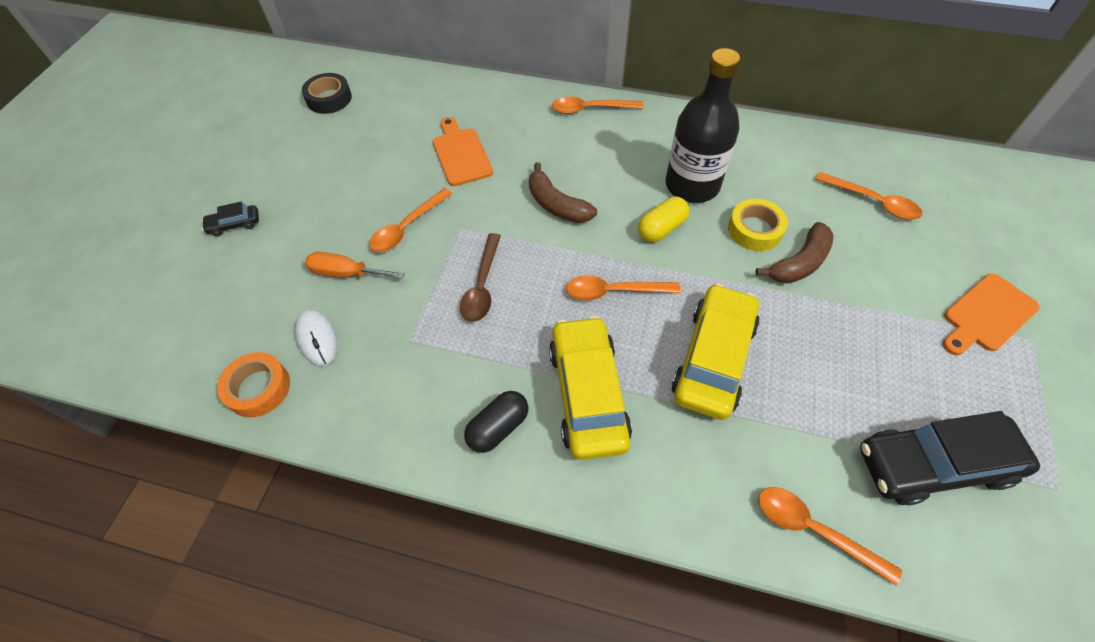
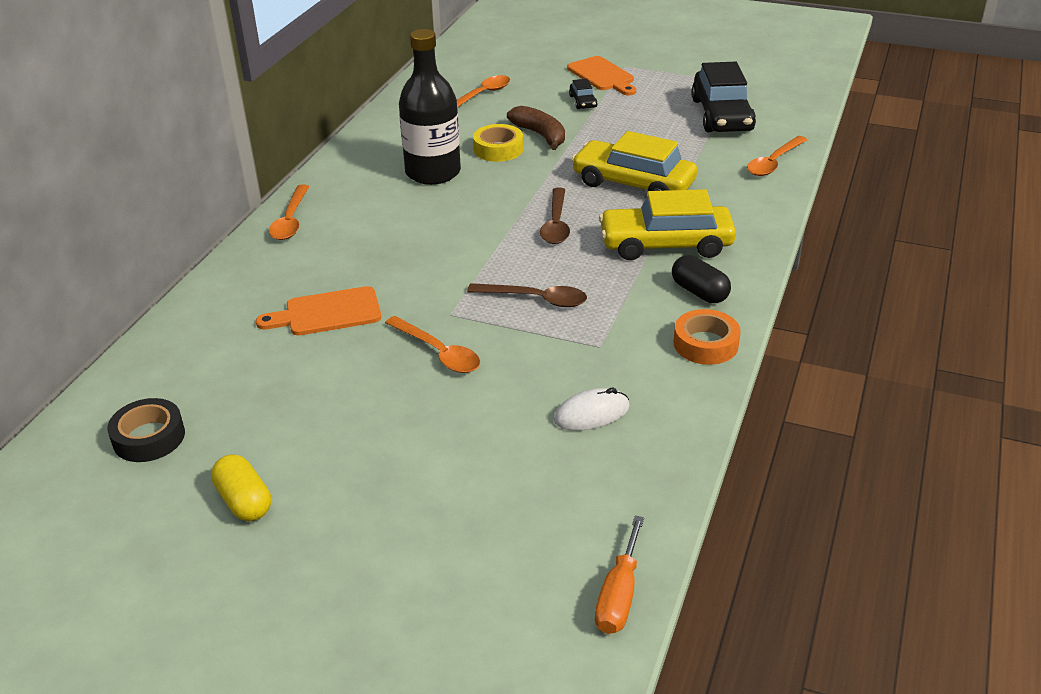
camera: 85 degrees left, 20 degrees down
black car [202,201,259,237] -> black car moved to [569,79,598,109]
orange tape [217,352,290,417] -> orange tape moved to [674,309,741,365]
orange screwdriver [305,252,405,279] -> orange screwdriver moved to [595,516,644,634]
brown banana [529,162,597,223] -> none
orange spoon [566,275,681,301] -> brown spoon [540,188,570,244]
yellow capsule [638,197,689,242] -> yellow capsule moved to [211,454,271,521]

